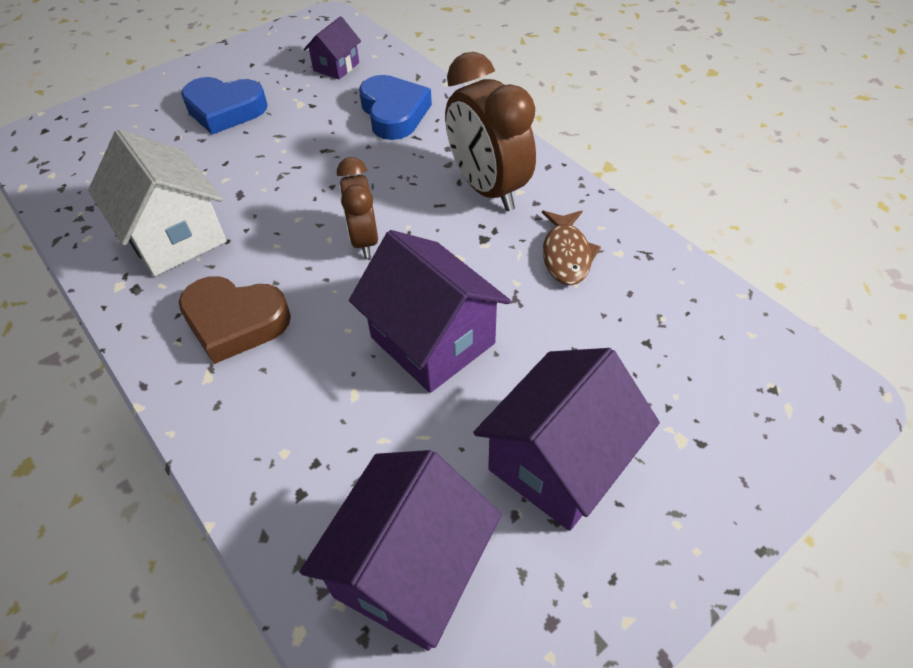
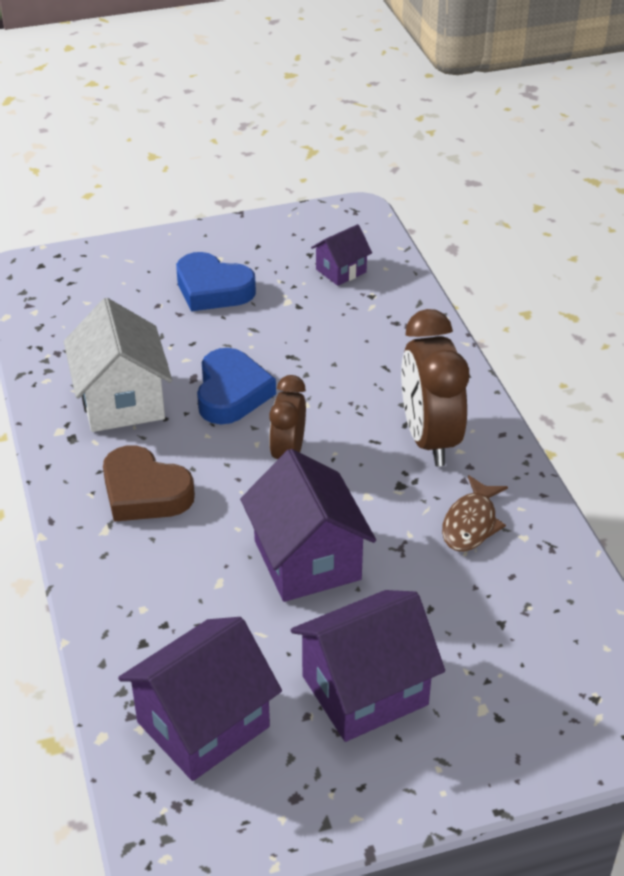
camera: 20 degrees right, 10 degrees down
blue heart [359,75,432,140] -> blue heart moved to [197,348,276,424]

